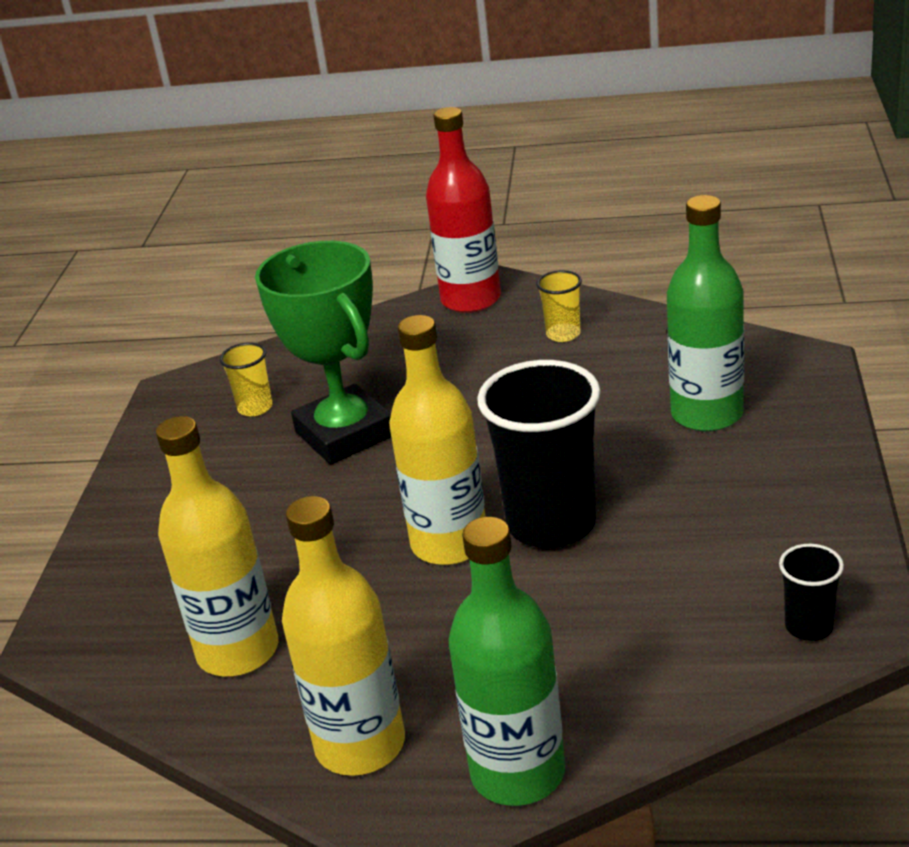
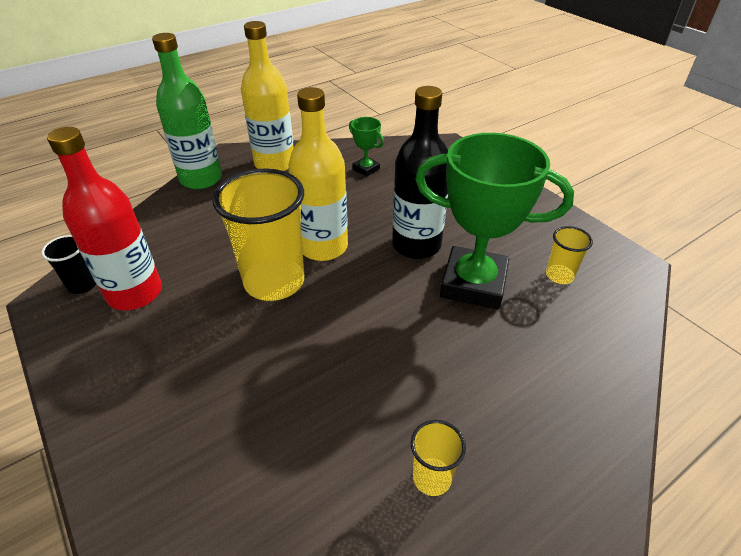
camera: 135 degrees right, 10 degrees up
yellow bottle [156,416,279,676] -> green trophy [349,117,384,177]
red bottle [426,107,501,313] -> red bottle moved to [47,127,162,310]
black cup [477,360,601,548] -> yellow cup [212,168,304,301]
green bottle [667,195,744,432] -> none
none -> black bottle [392,86,448,259]

